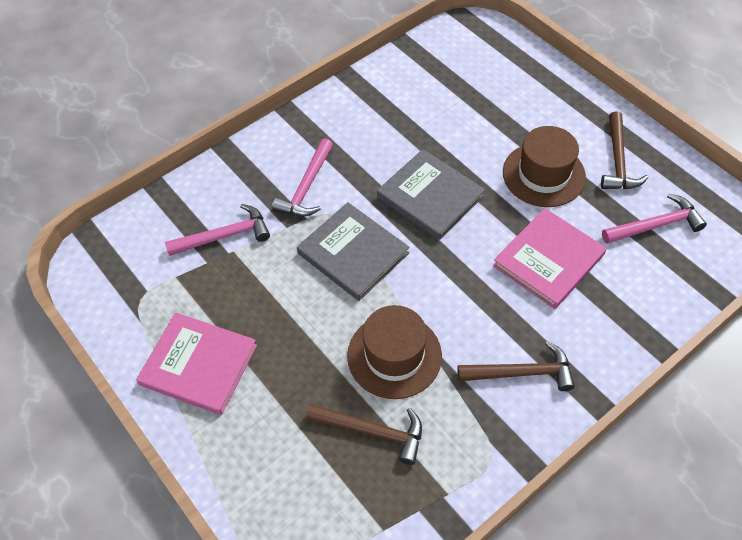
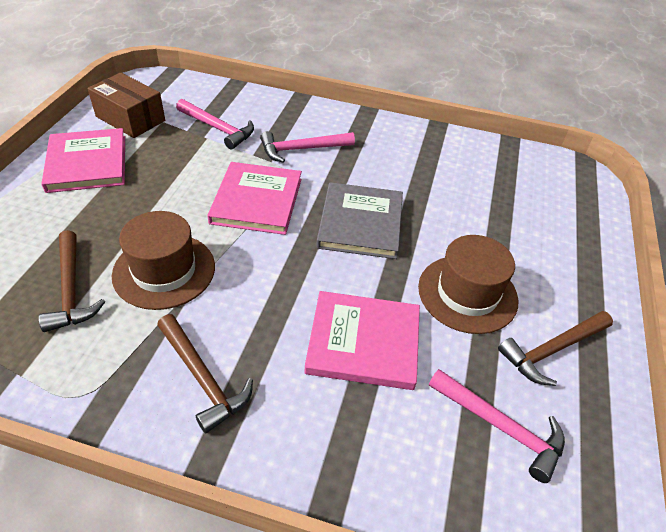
camera: 50 degrees right, 10 degrees down
grey book [297,202,410,301] -> pink book [207,162,302,235]
none -> brown box [87,73,165,138]

